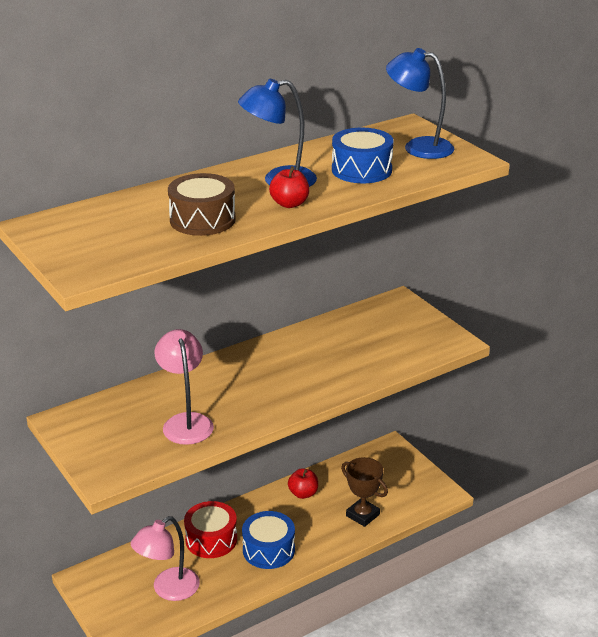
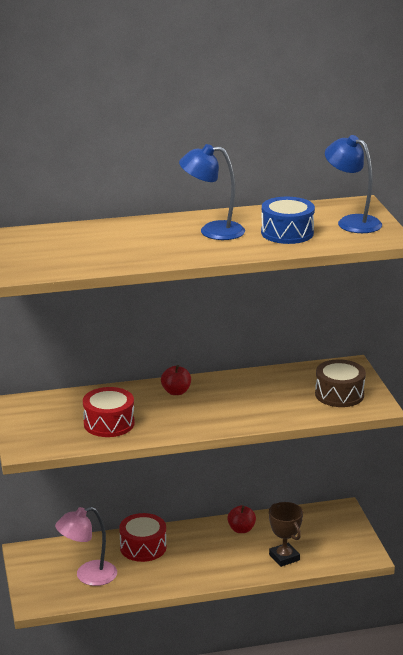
camera: 20 degrees right, 5 degrees down
pink lamp [154,329,214,445] -> red drum [83,387,135,437]
brown drum [168,173,236,236] -> brown drum moved to [315,359,366,407]
blue drum [242,511,295,569] -> none
red apple [269,166,309,208] -> red apple moved to [161,365,191,395]

